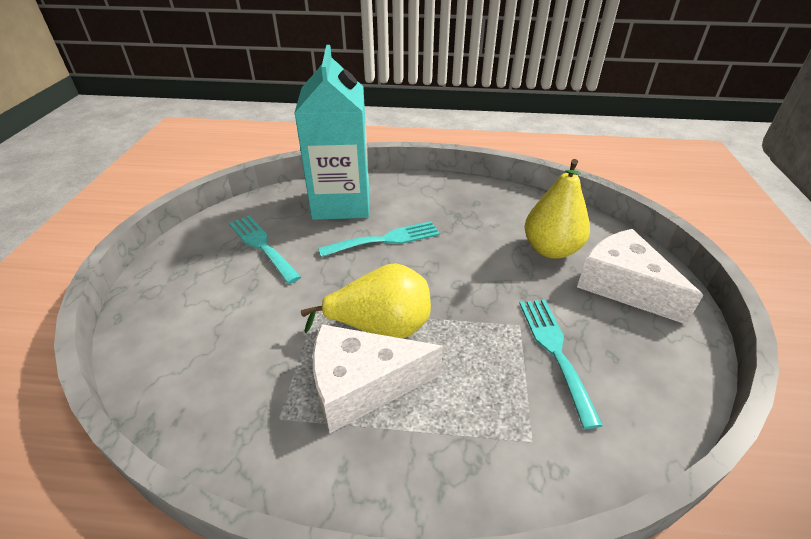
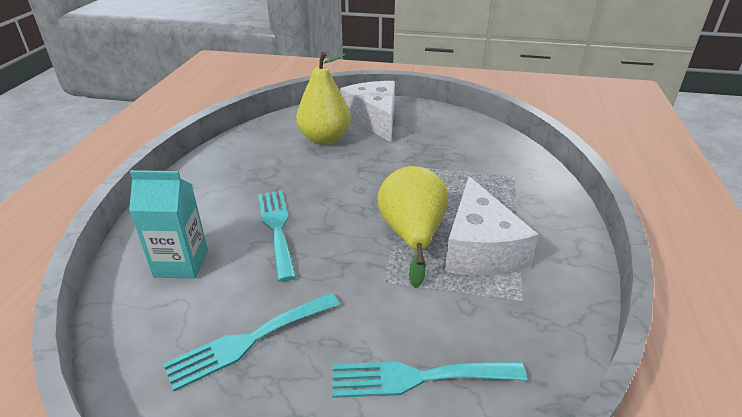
camera: 85 degrees left, 5 degrees down
turquoise carton [295,45,369,220] -> turquoise carton [129,170,208,279], size x0.55
turquoise fork [519,299,603,429] -> turquoise fork moved to [332,362,527,398]
white cheese [577,229,703,325] -> white cheese turned 105 degrees clockwise [340,81,395,142]

